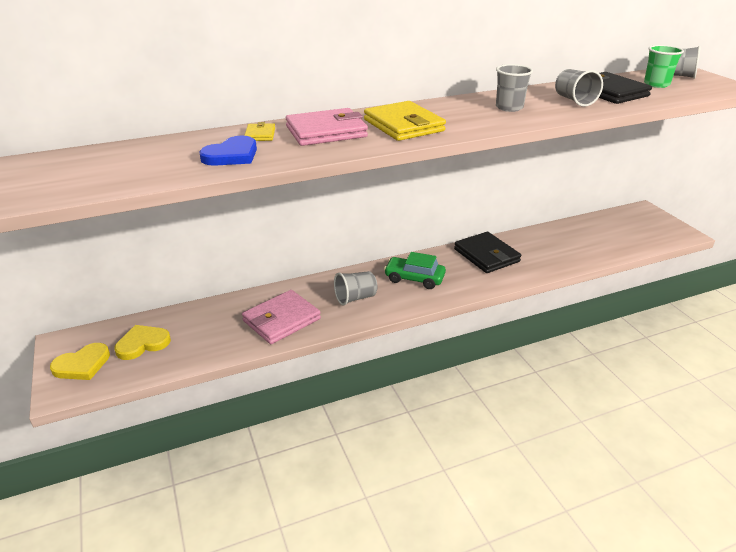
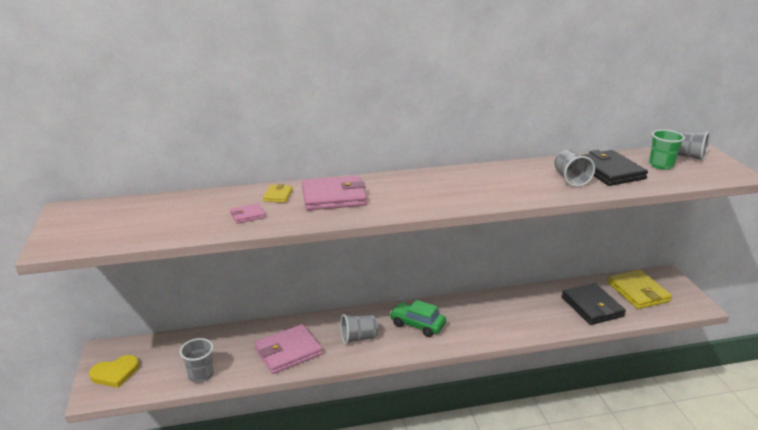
camera: 10 degrees right, 5 degrees down
yellow heart [114,325,171,360] -> none
blue heart [199,136,257,166] -> pink wallet [230,203,266,224]
yellow wallet [364,101,446,141] -> yellow wallet moved to [608,270,672,309]
black wallet [454,232,521,273] -> black wallet moved to [562,283,626,325]
grey cup [496,64,533,112] -> grey cup moved to [180,338,214,383]

